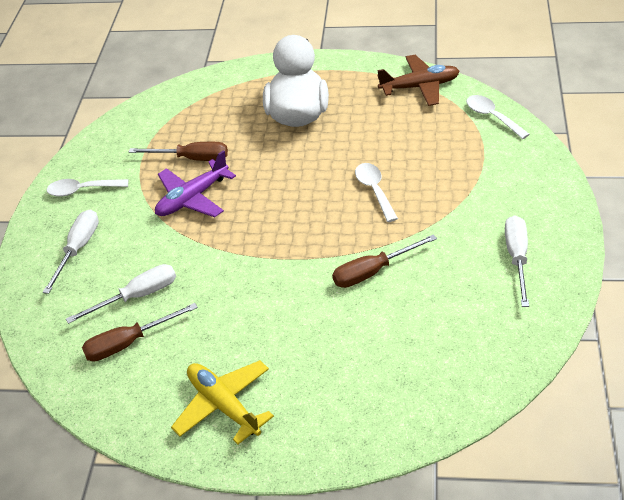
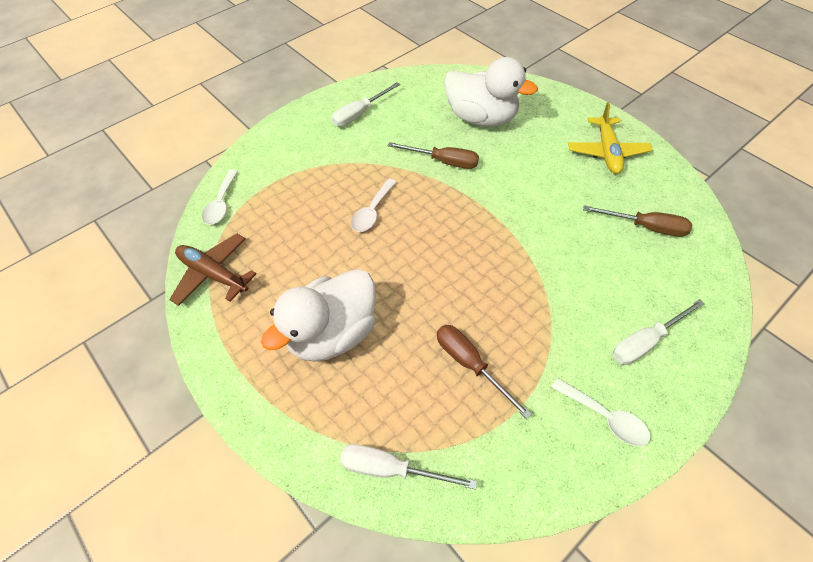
camera: 140 degrees left, 10 degrees up
white screwdriver [66,264,176,324] -> white screwdriver moved to [340,444,477,490]
purple plane [155,150,236,217] -> none
none -> white duck [444,57,538,127]

